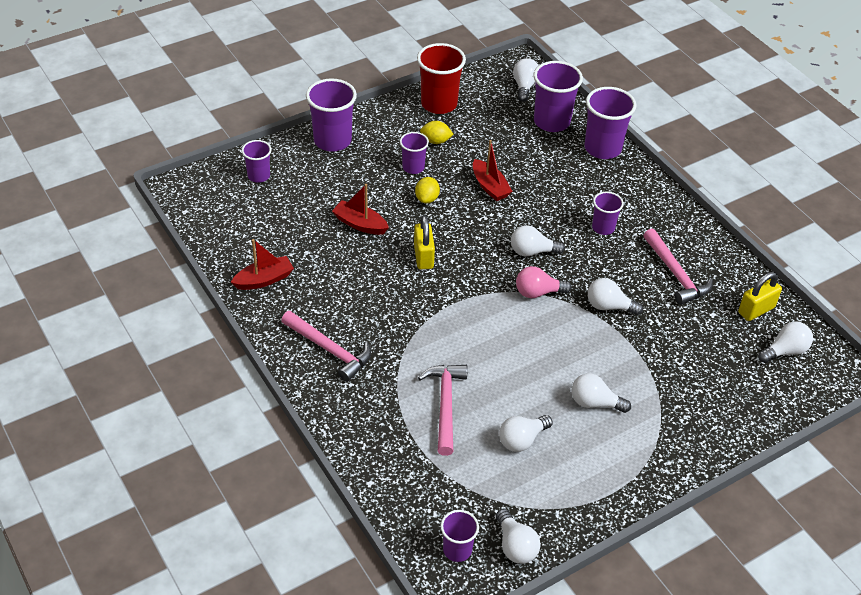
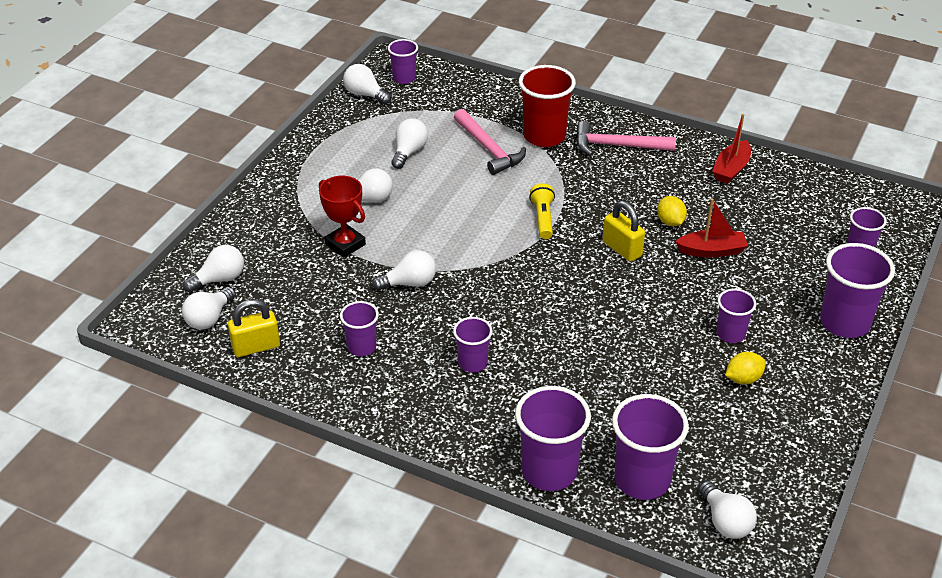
camera: 150 degrees right, 5 degrees down
yellow lemon [415,177,440,204] -> yellow lemon moved to [657,196,687,226]
red cup [417,43,466,114] -> red cup moved to [519,65,576,147]
red boat [473,140,513,201] -> none
white light bulb [511,225,565,256] -> white light bulb moved to [183,245,244,292]
pink light bulb [516,266,572,298] -> none
pink hammer [643,228,713,305] -> purple cup [340,301,379,356]
yellow padlock [738,272,782,321] -> yellow padlock turned 45 degrees clockwise [228,299,280,357]
none -> red trophy [319,176,366,258]
none -> yellow flashlight [529,183,555,239]

